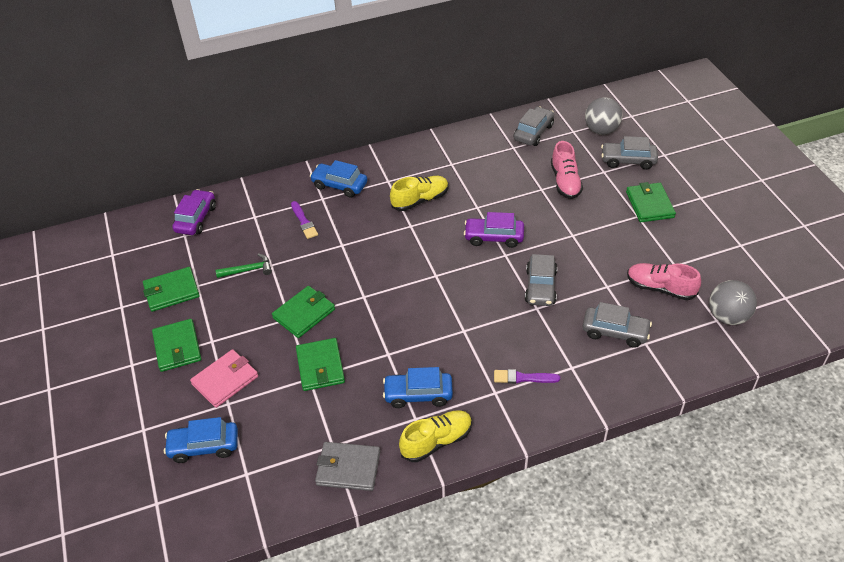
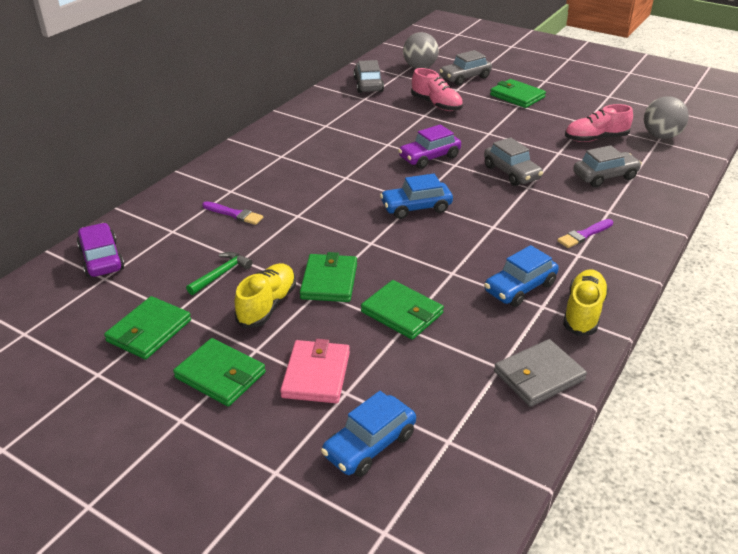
camera: 40 degrees left, 10 degrees down
blue car [310,160,367,198] -> blue car moved to [380,174,453,219]
yellow shoe [390,176,449,211] -> yellow shoe moved to [234,263,296,328]

